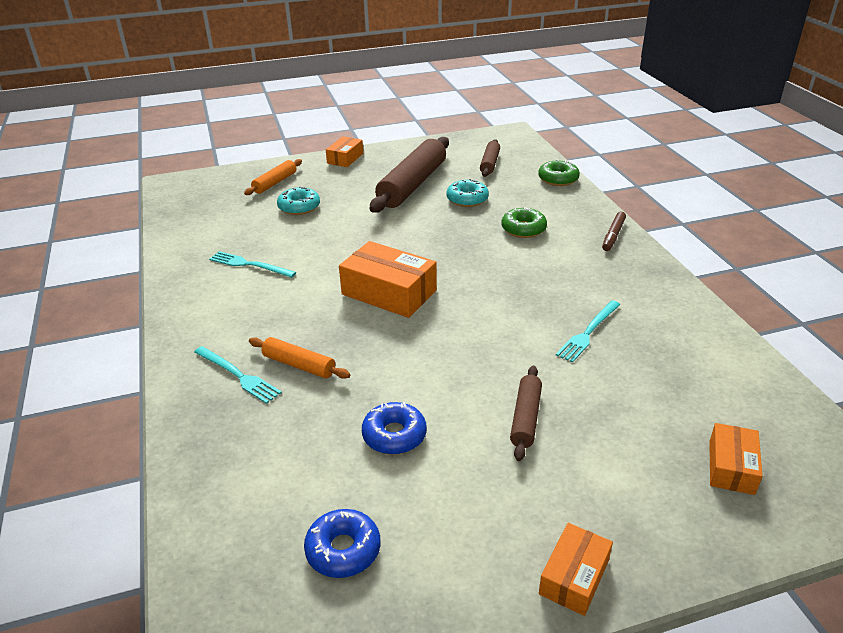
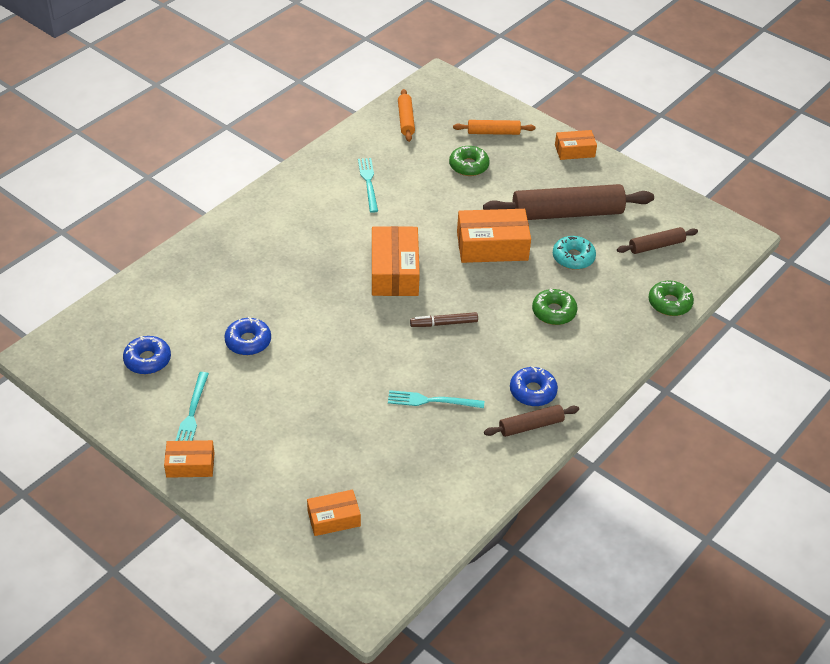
camera: 55 degrees right, 10 degrees up
turquoise fork [194,346,282,404] -> turquoise fork moved to [175,372,209,441]
orange rolling pin [249,337,350,379] -> orange rolling pin moved to [398,89,415,142]
turquoise donut [277,186,320,215] -> green donut [449,146,490,176]
brown rolling pin [510,366,542,461] -> brown rolling pin moved to [484,405,579,437]
brown marker [602,212,626,251] -> brown marker moved to [410,312,478,327]
none -> orange box [457,209,531,263]
none -> blue donut [510,366,558,406]

